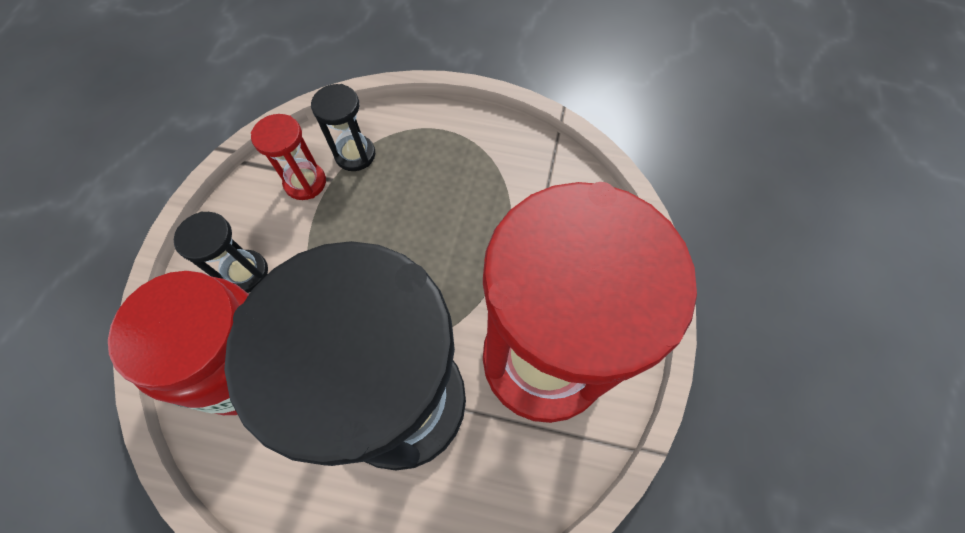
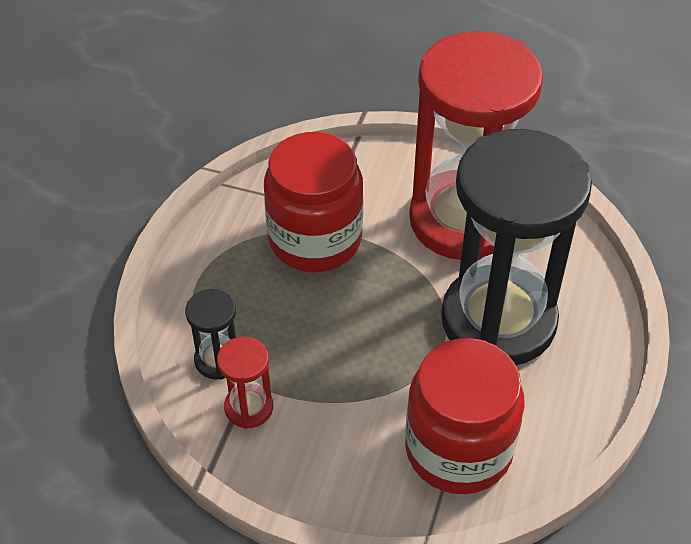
camera: 85 degrees left, 15 degrees down
black hourglass [174,211,268,293] -> none
none -> red jar [264,132,363,272]

